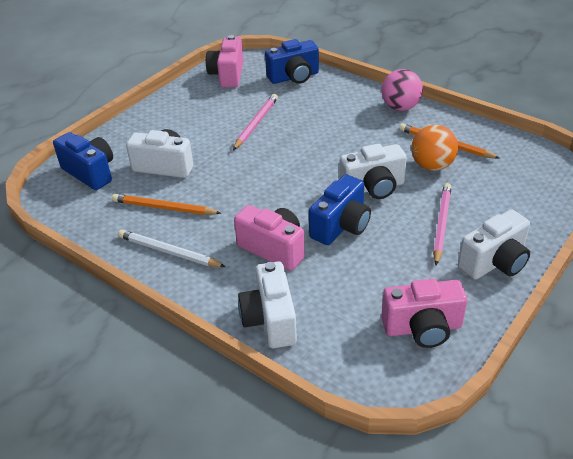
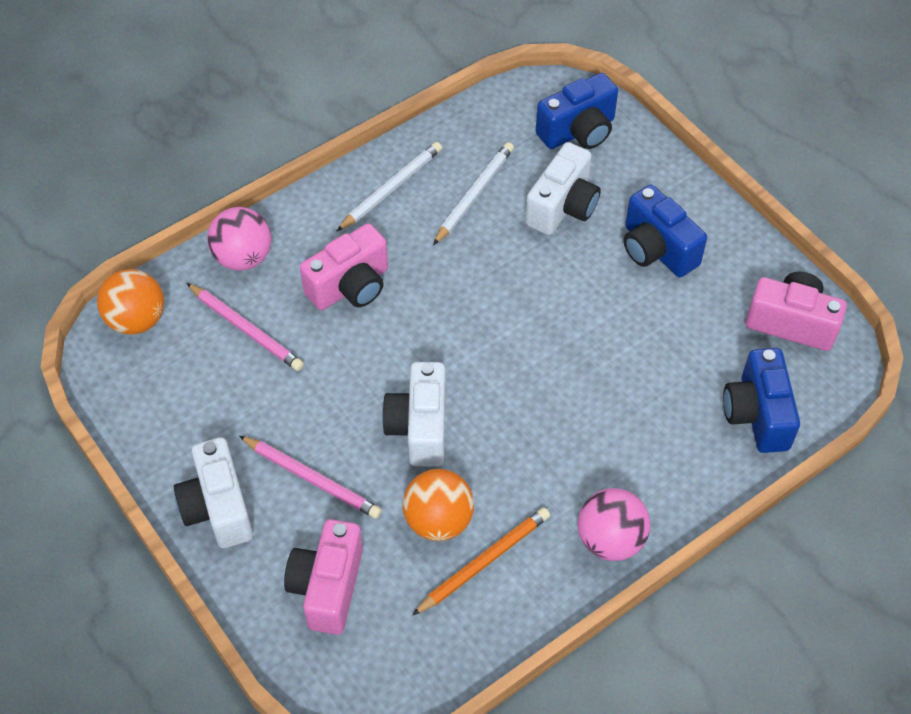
camera: 105 degrees right, 15 degrees up
orange pencil [112,194,221,215] -> white pencil [433,142,514,245]
pink pencil [233,94,278,150] -> pink pencil moved to [186,283,304,371]
white camera [238,262,297,348] -> pink ball [207,207,272,271]
blue camera [309,174,371,245] -> blue camera moved to [624,184,707,277]
pink camera [381,279,467,348] -> pink camera moved to [284,519,363,635]
none -> orange ball [97,269,164,335]

